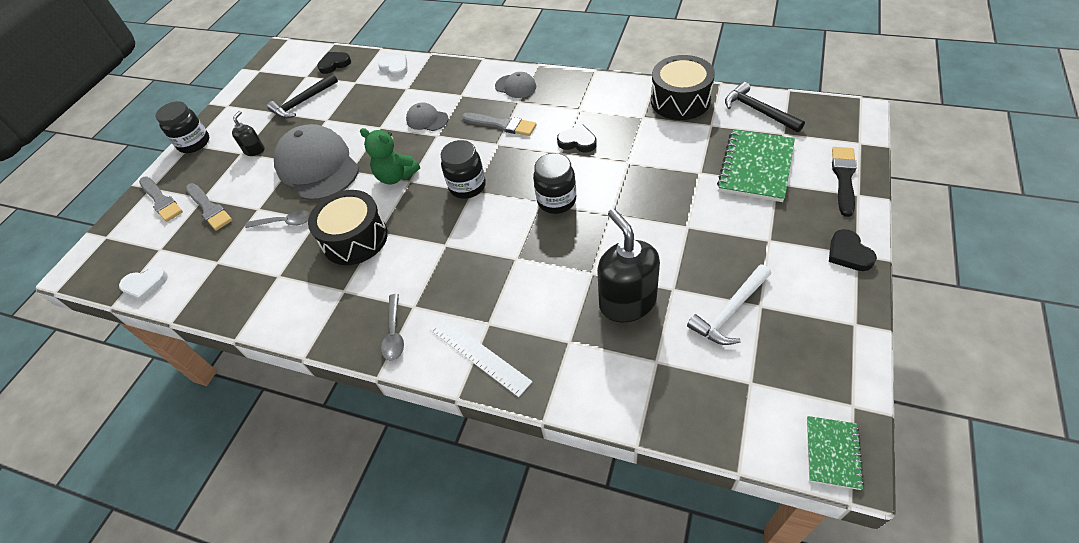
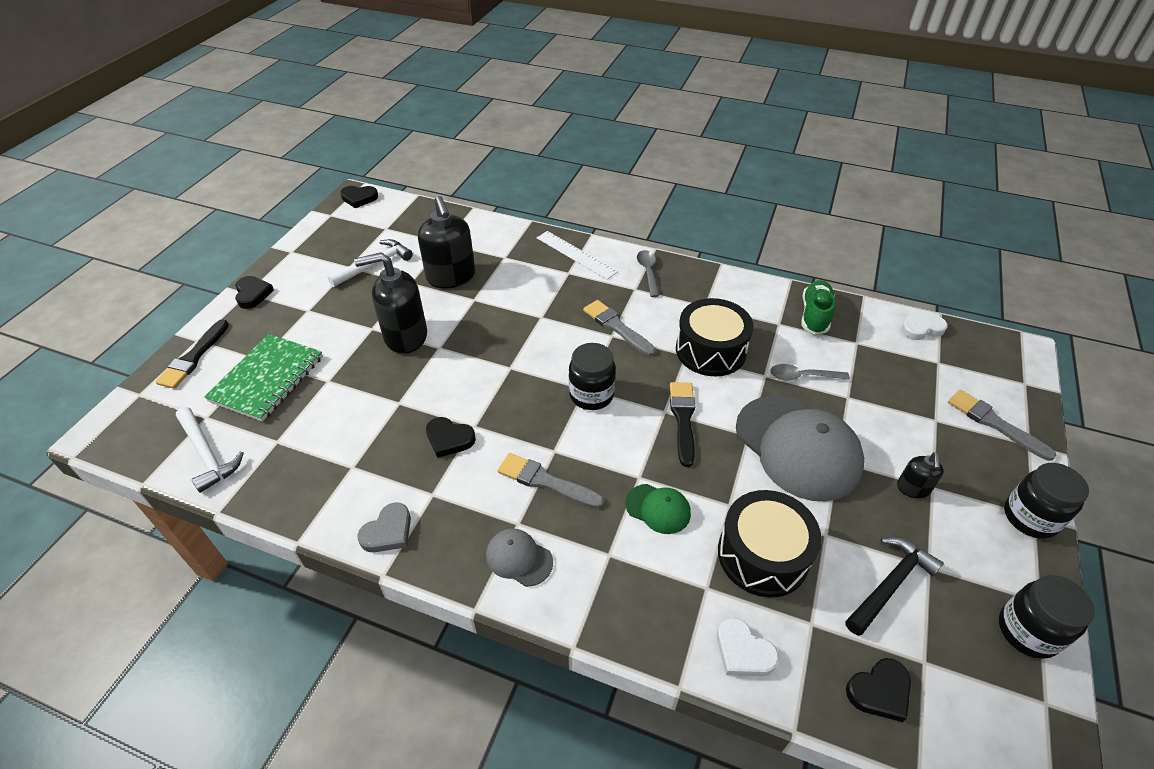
camera: 175 degrees right, 5 degrees down
grey brush [186,183,232,231] -> grey brush moved to [583,300,656,356]
green teddy bear [360,128,420,185] -> black brush [670,382,695,467]
grey cap [406,102,449,131] -> green cap [625,484,691,534]
black jar [533,153,576,214] -> black jar moved to [999,575,1095,659]
black drum [651,55,715,120] -> black drum moved to [718,490,822,598]
black hammer [725,82,805,132] -> white hammer [176,407,244,493]
green notebook [807,416,864,490] -> black heart [340,186,378,208]
none -> black soap dispenser [354,252,427,354]
none -> grey heart [357,502,411,552]
none -> green shoe [801,280,835,334]

